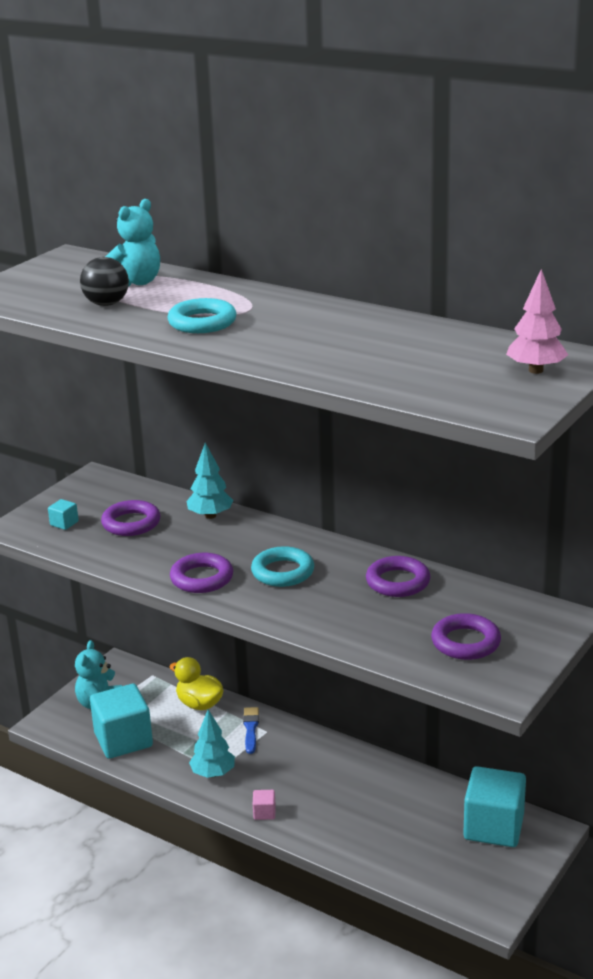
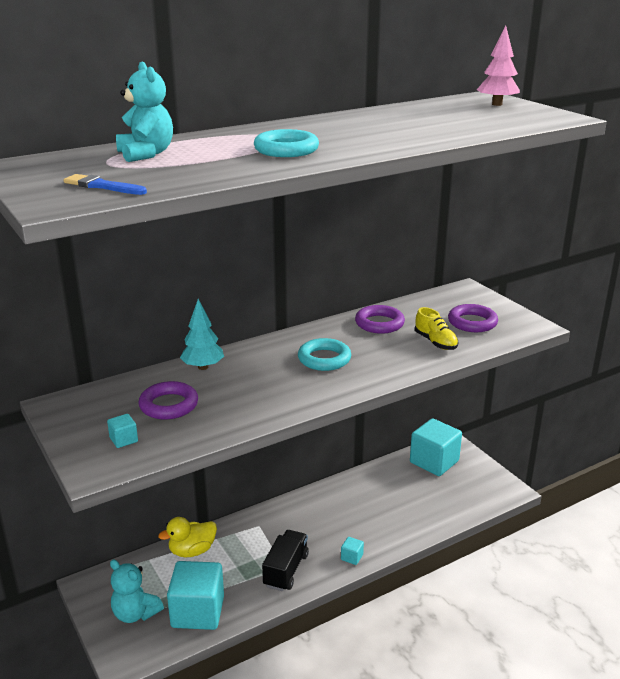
camera: 65 degrees left, 0 degrees up
black ball [80,257,129,306] -> none
purple ring [170,553,233,593] -> none
turquoise tree [189,710,235,778] -> black truck [262,530,309,591]
blue brush [243,707,259,754] -> blue brush moved to [64,174,147,195]
pink cube [253,790,276,820] -> turquoise cube [341,537,364,565]
none -> yellow shoe [415,307,458,350]

